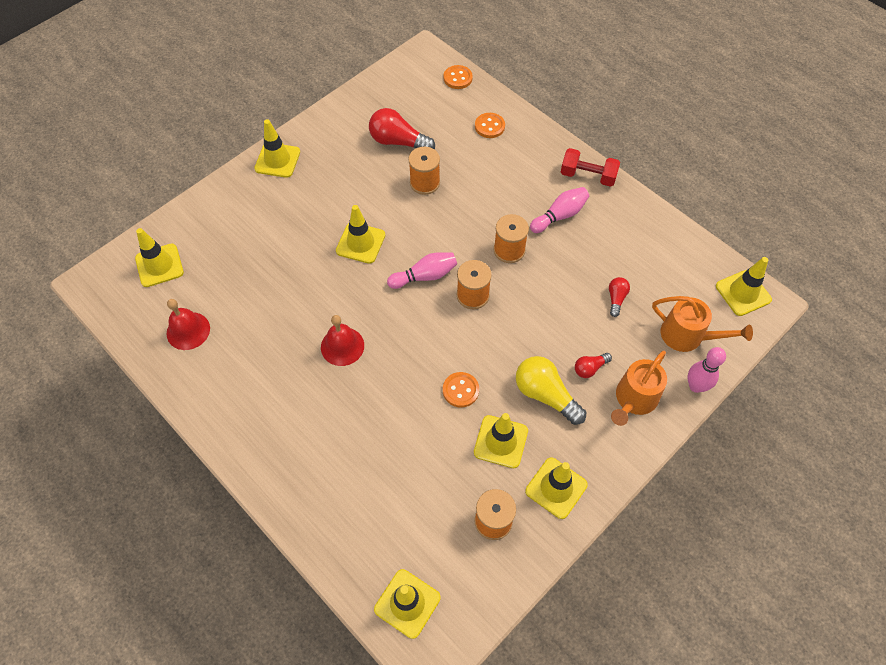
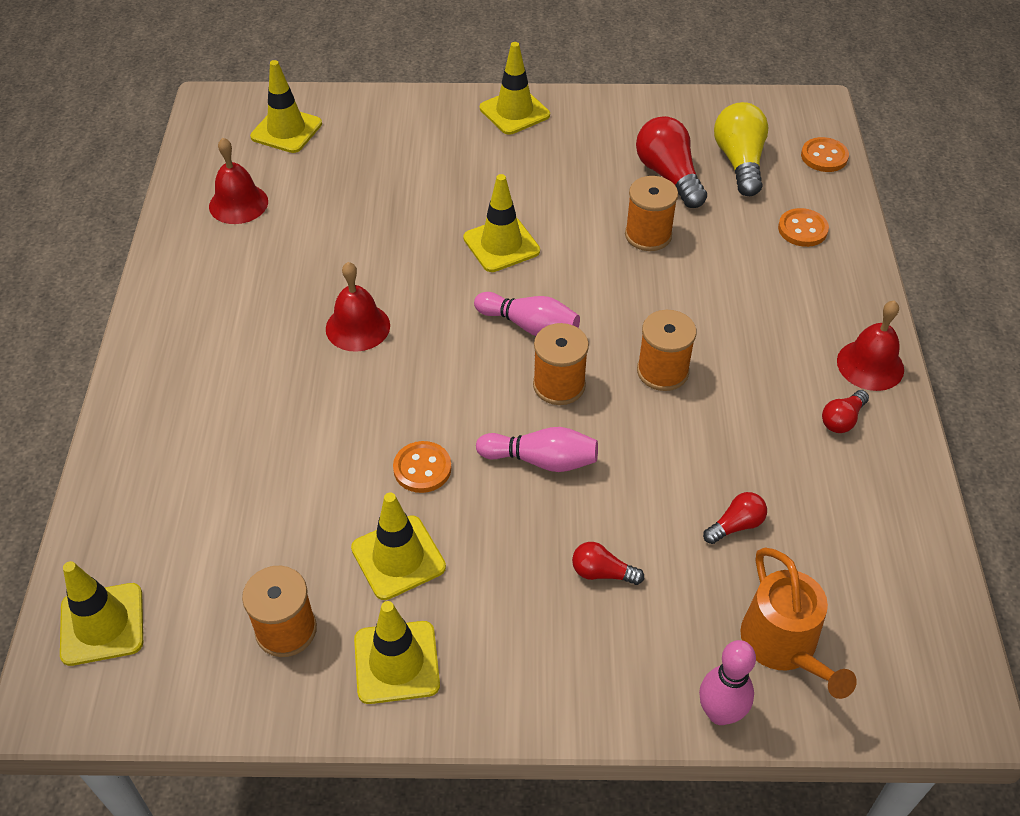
camera: 45 degrees right, 10 degrees down
yellow light bulb [516,356,586,425] -> yellow light bulb moved to [714,102,769,196]
pink bowling pin [530,187,589,233] -> pink bowling pin moved to [476,427,598,472]
red dumbbell [561,148,620,187] -> red bell [837,300,904,391]
orange watering can [611,351,667,426] -> none
yellow traffic cone [716,257,772,316] -> none
none -> red light bulb [822,390,869,433]

